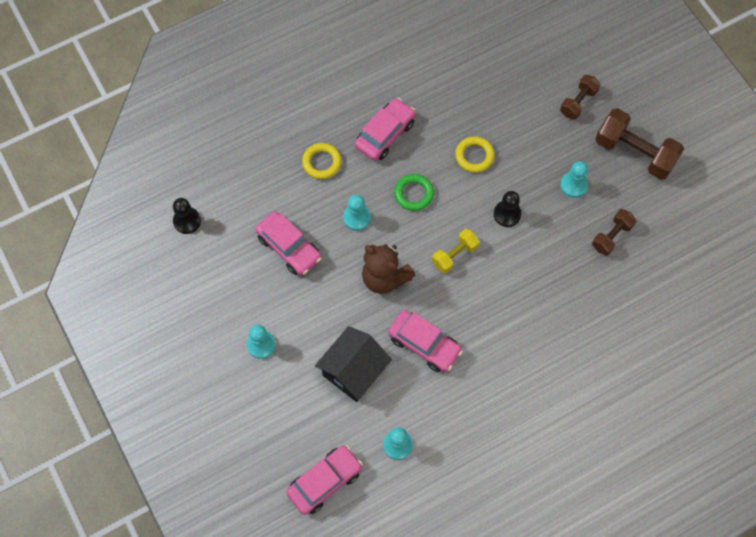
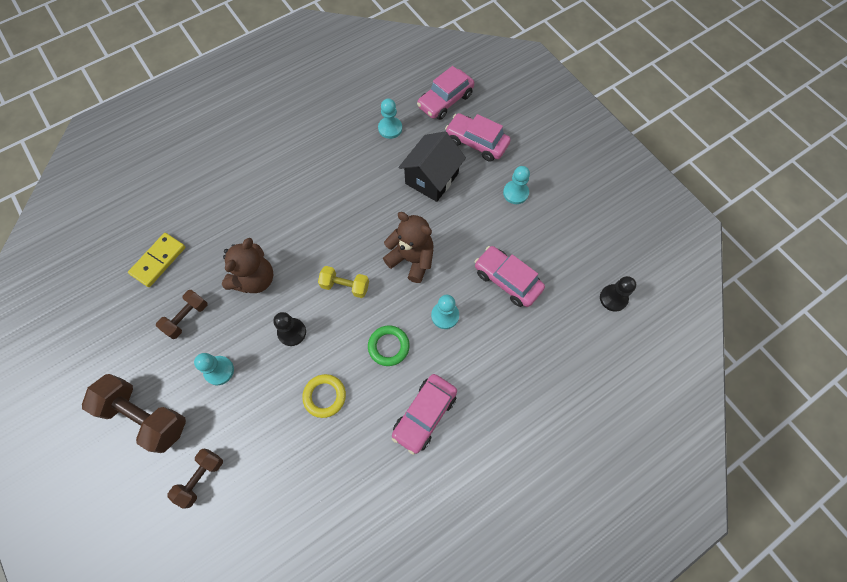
camera: 175 degrees right, 0 degrees up
yellow ring [302,143,342,179] -> none
pink car [388,310,463,372] -> pink car moved to [445,113,511,161]
yellow dumbbell [432,229,480,273] -> yellow dumbbell turned 60 degrees clockwise [318,266,369,298]
none -> yellow domino [128,233,186,287]
none -> brown teddy bear [222,238,274,293]

